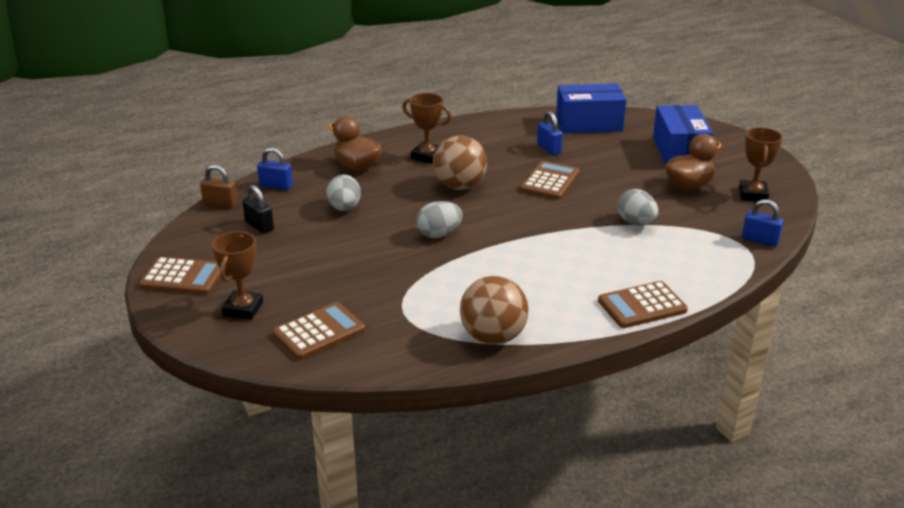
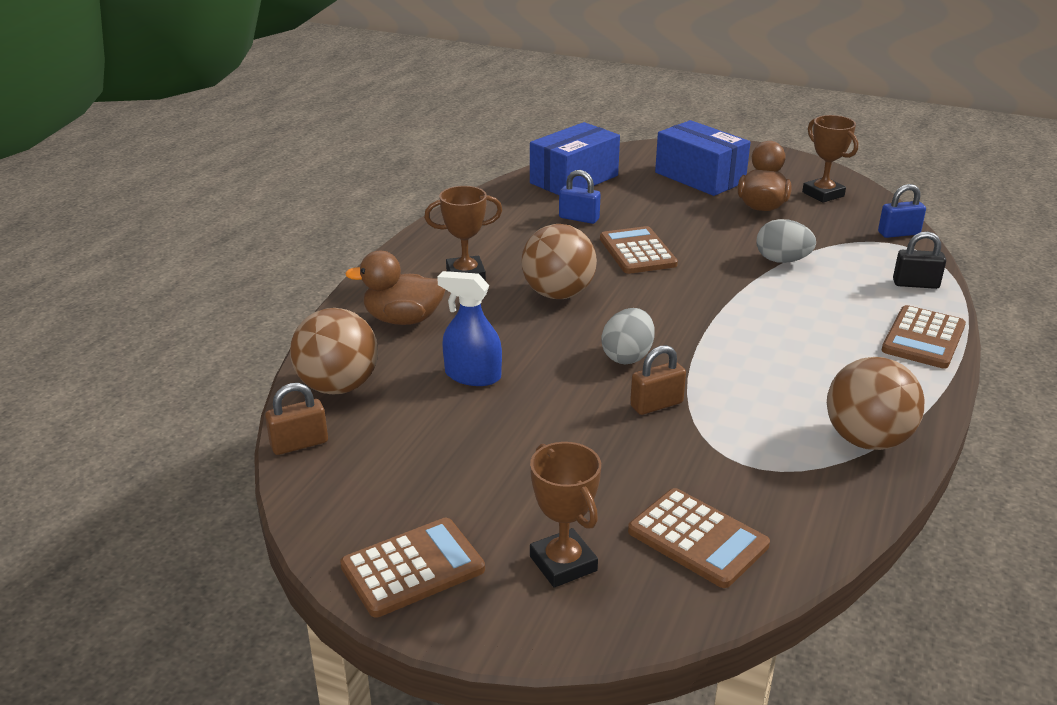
camera: 40 degrees left, 0 degrees up
black padlock [242,185,274,234] -> black padlock moved to [893,231,946,289]
blue padlock [257,147,293,190] -> brown ball [290,308,378,394]
brown calculator [273,302,365,360] -> brown calculator turned 120 degrees clockwise [628,488,770,588]
grey egg [326,175,361,211] -> blue spray bottle [437,271,502,386]
none -> brown padlock [630,345,686,415]

